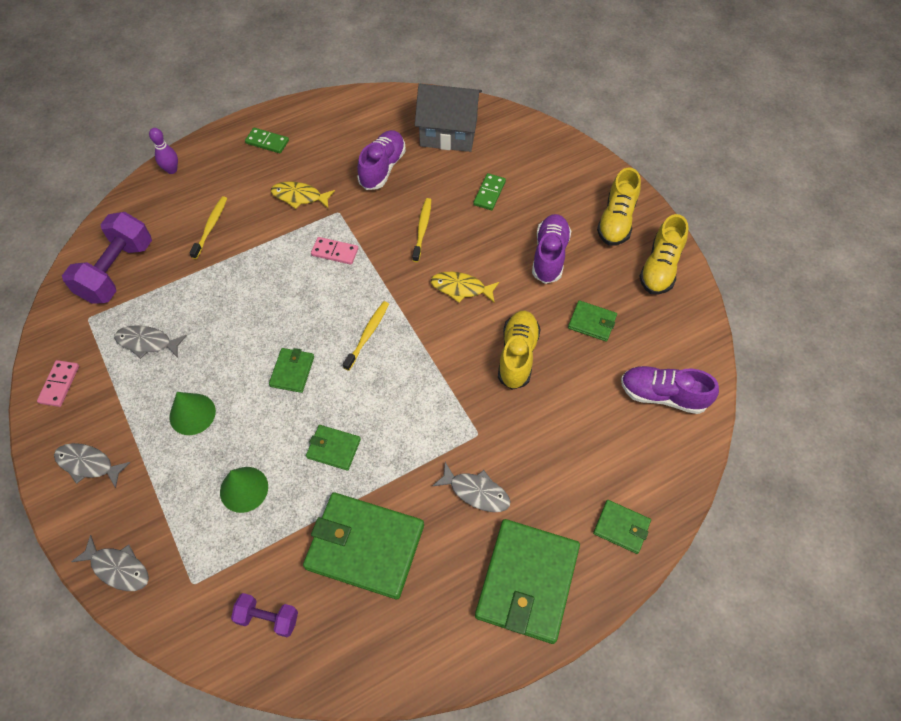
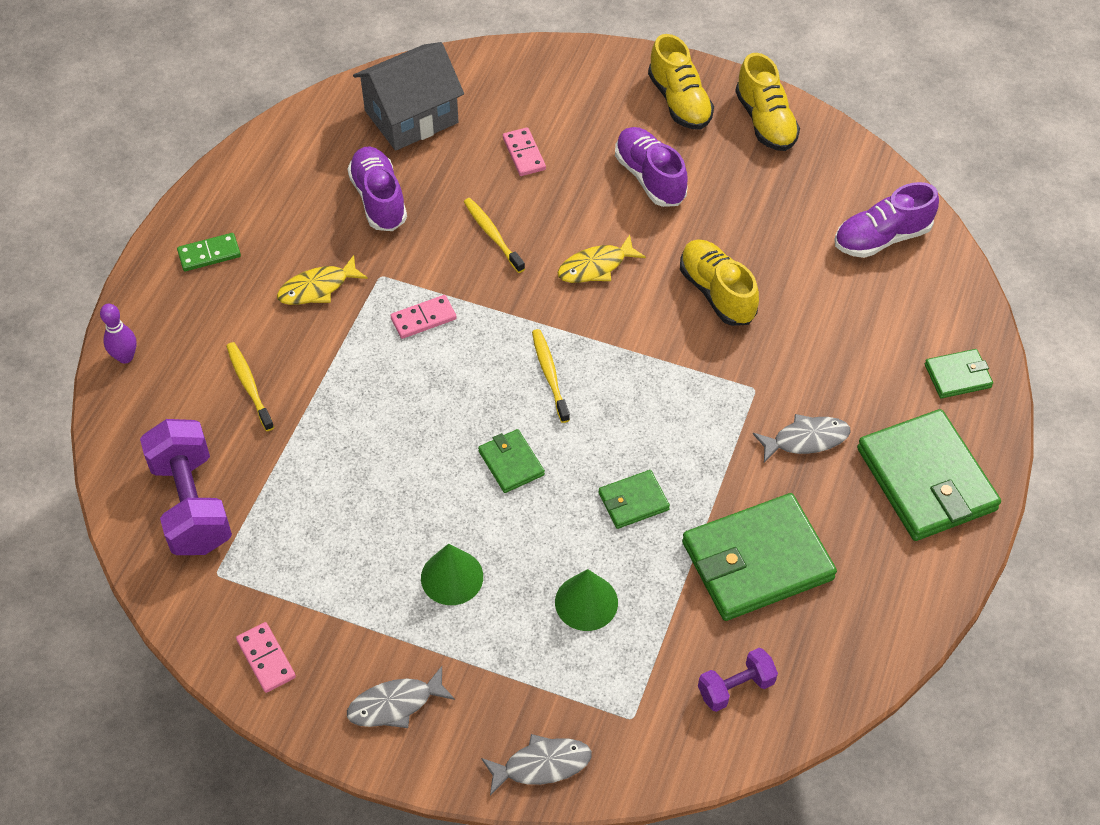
camera: 40 degrees left, 5 degrees down
grey fish [114,325,187,359] -> none
green domino [473,173,506,210] -> pink domino [503,127,546,176]
green wallet [568,300,617,342] -> none

